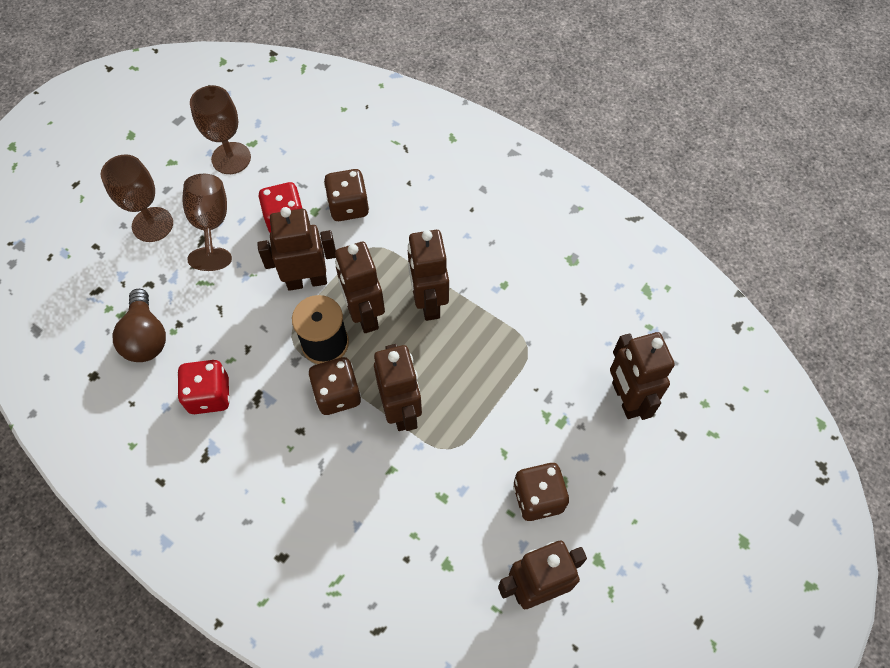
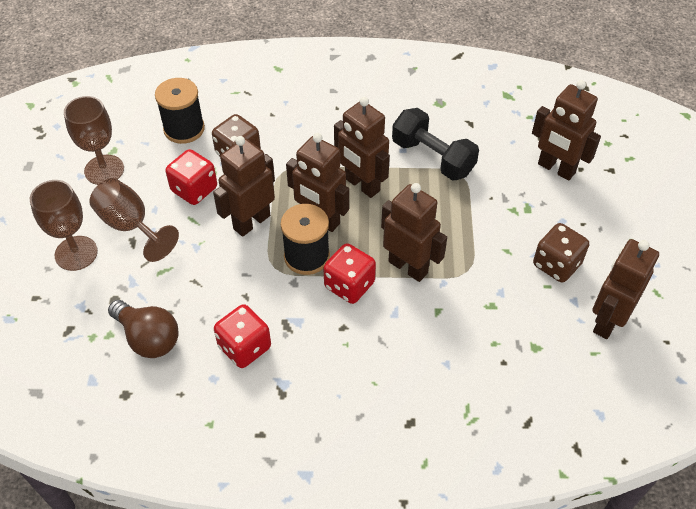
camera: 35 degrees left, 10 degrees down
brown dice [308,357,361,415] -> red dice [323,243,376,304]
none -> black spool [155,78,205,144]
none -> black dumbbell [392,108,479,181]

